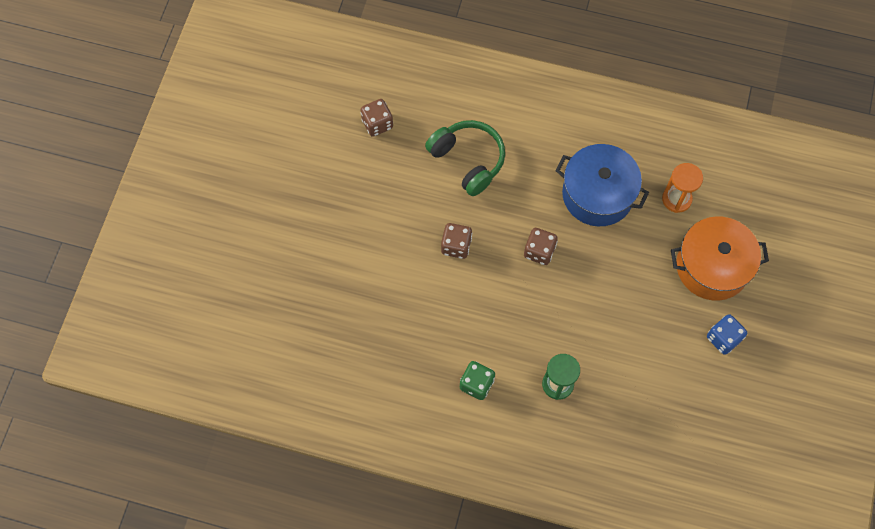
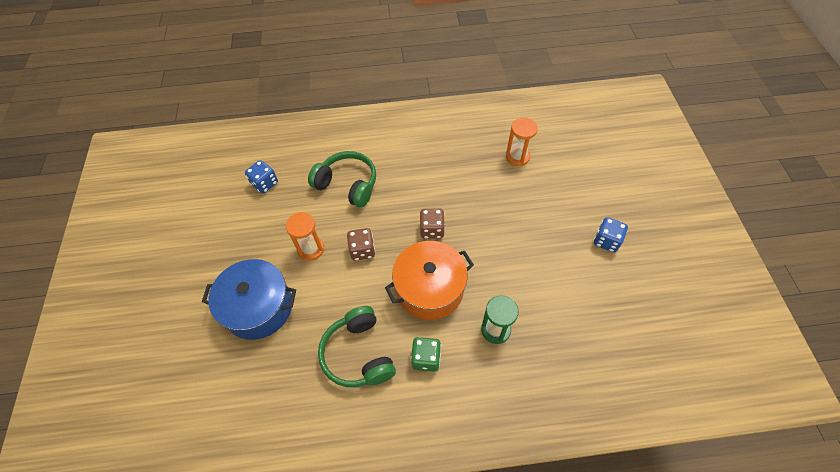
camera: 20 degrees left, 10 degrees down
brown dice [360,99,393,137] -> blue dice [245,160,278,193]
blue pot [555,144,649,226] -> blue pot moved to [202,259,296,340]
orange pot [671,216,769,300] -> orange pot moved to [385,241,474,320]
none -> orange hourglass [286,212,324,261]
none -> green headphones [318,306,396,387]

